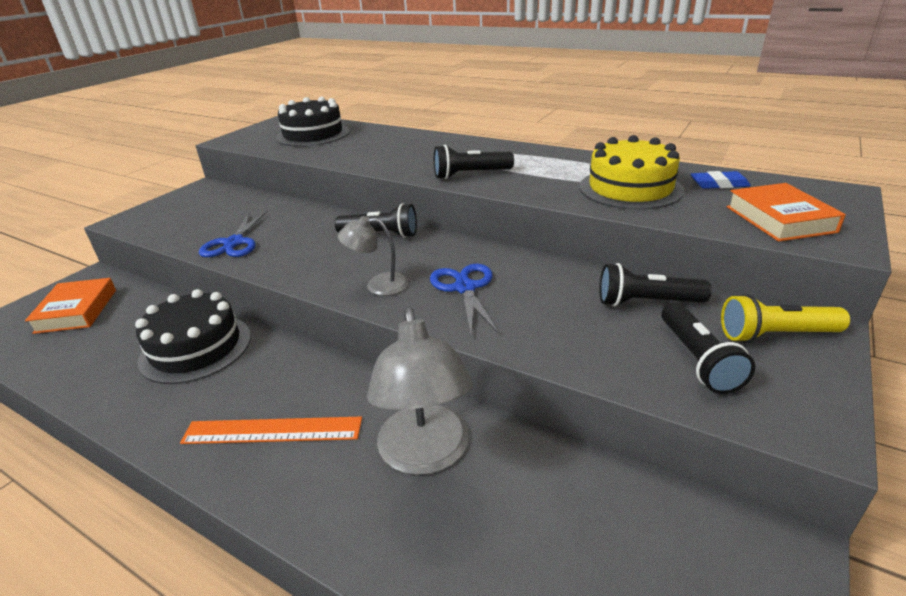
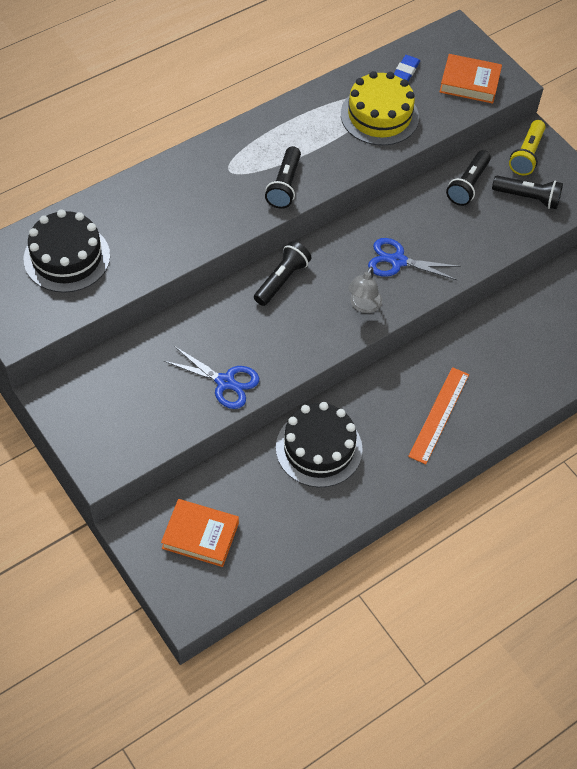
camera: 70 degrees left, 25 degrees up
grey lamp [367,307,473,475] -> none

